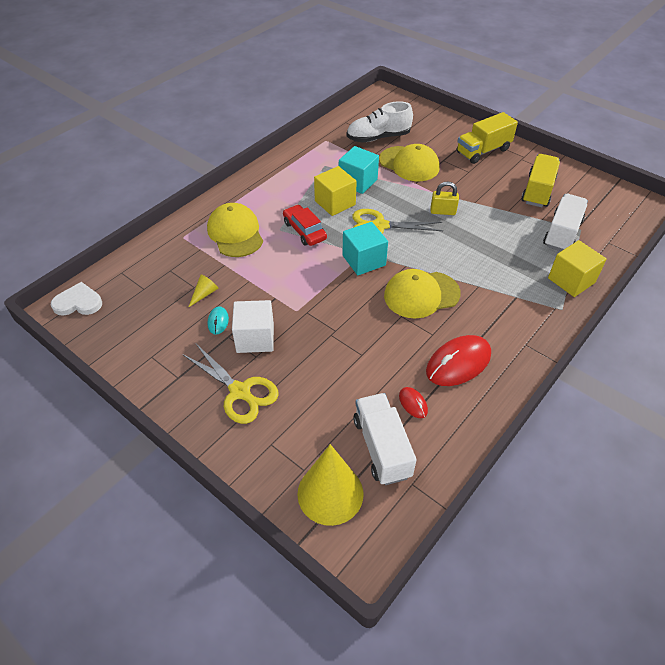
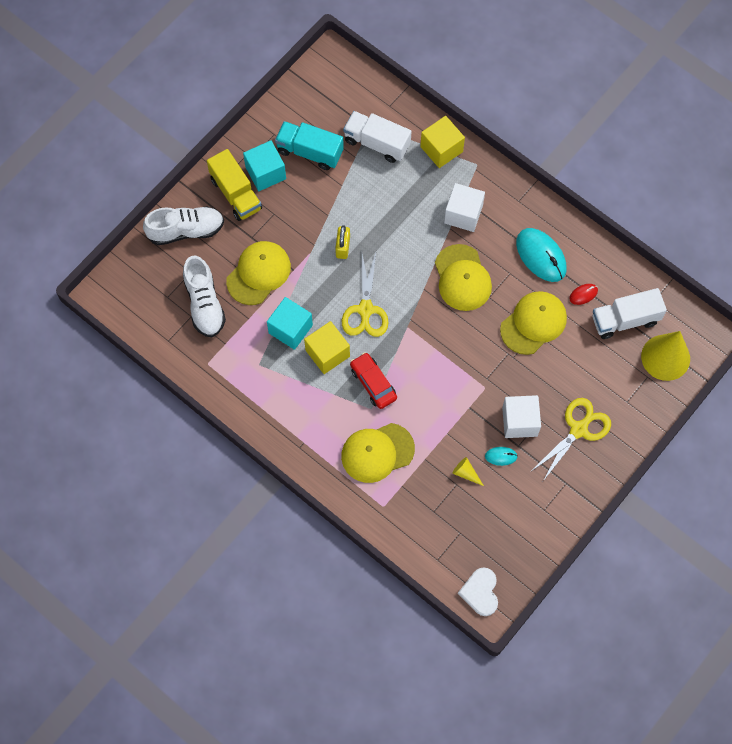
camera: 90 degrees left, 20 degrees up
red car [283,205,327,246] -> red car turned 90 degrees clockwise [350,352,397,409]
turquoise cube [343,222,388,275] -> turquoise cube moved to [243,140,286,191]
red mouse [426,335,491,386] -> turquoise mouse [516,228,567,282]
yellow truck [521,154,560,207] -> turquoise truck [275,121,344,170]
none -> white shoe [143,206,224,245]
none -> white cube [444,183,485,232]
none -> yellow cap [500,291,567,355]

